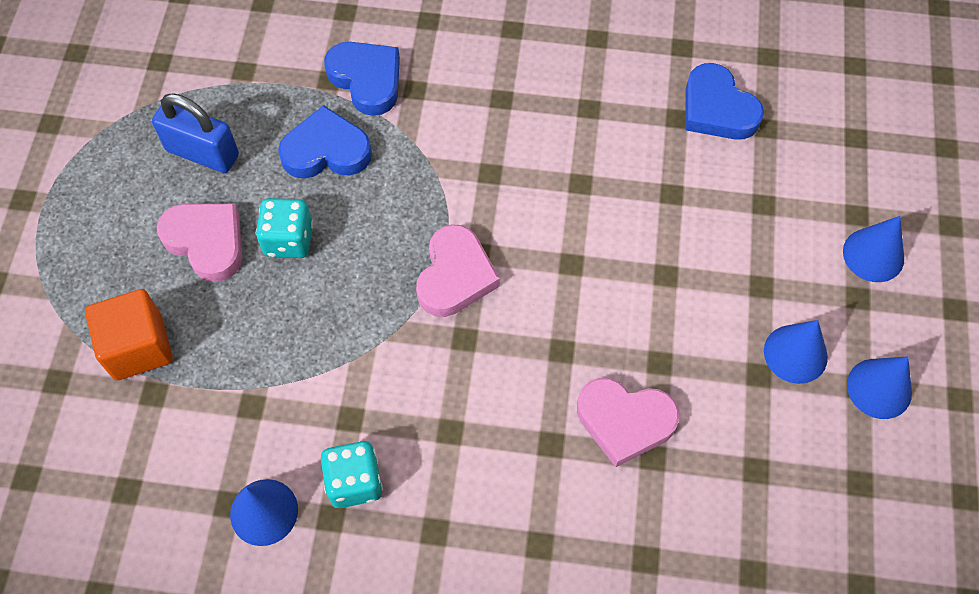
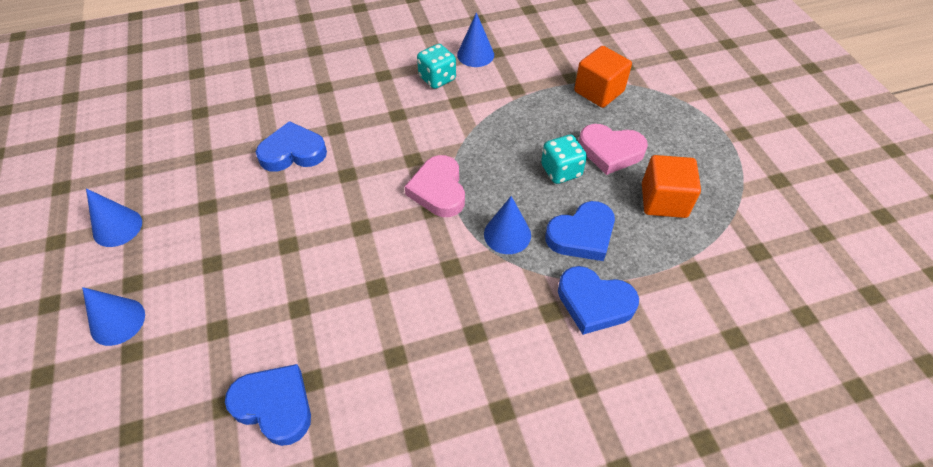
camera: 155 degrees right, 10 degrees down
blue padlock [152,93,239,173] -> orange cube [642,155,701,218]
pink heart [577,378,680,467] -> blue heart [256,121,327,172]
blue cone [764,320,828,384] -> blue cone moved to [484,196,531,254]

